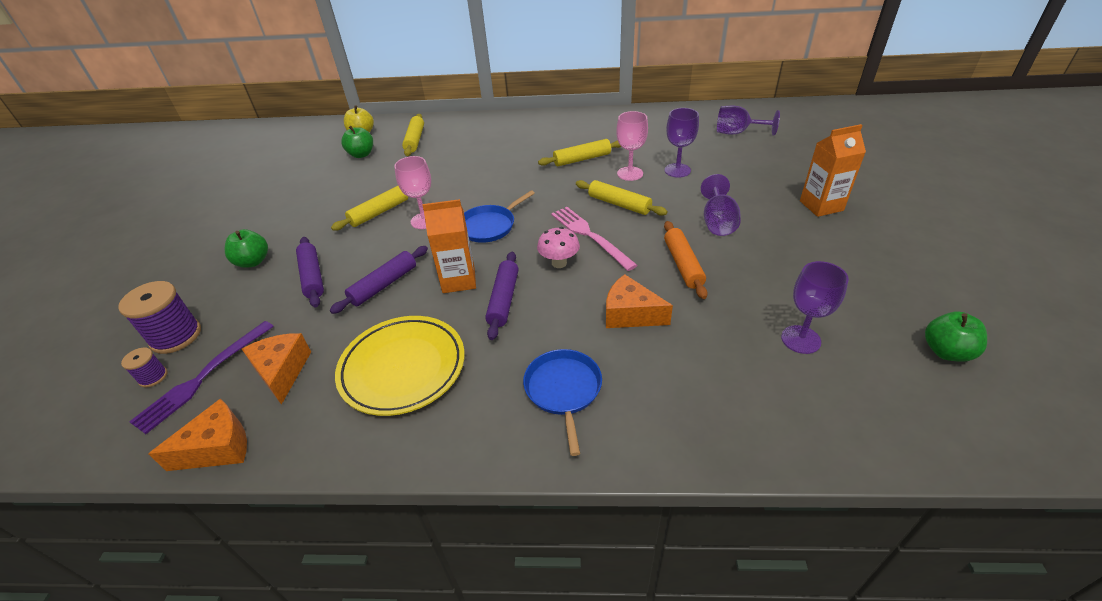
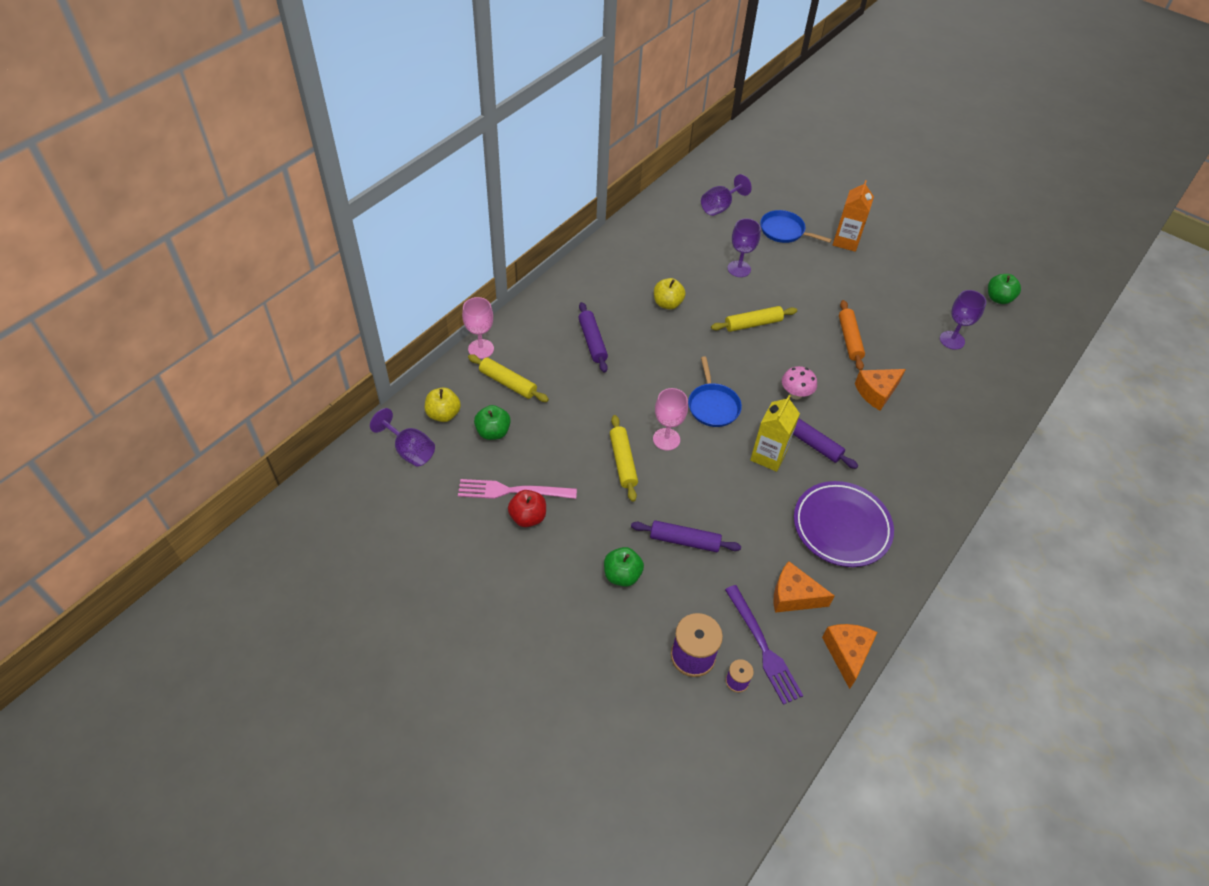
camera: 60 degrees left, 10 degrees up
purple rolling pin [330,246,428,314] -> purple rolling pin moved to [578,302,608,373]
yellow plate [335,316,465,416] -> purple plate [794,481,894,567]
orange carton [422,199,476,293] -> yellow carton [750,395,800,472]
blue pan [523,349,602,456] -> blue pan moved to [760,210,832,243]
yellow rolling pin [538,139,621,166] -> yellow apple [654,278,686,310]
pink fork [551,207,638,271] -> pink fork moved to [458,479,577,499]
pink goblet [616,111,648,181] -> pink goblet moved to [462,297,494,359]
orange rolling pin [664,221,708,299] -> orange rolling pin turned 60 degrees clockwise [839,300,865,371]
purple goblet [701,174,741,236] -> purple goblet moved to [370,408,435,467]
none -> red apple [508,490,546,527]

